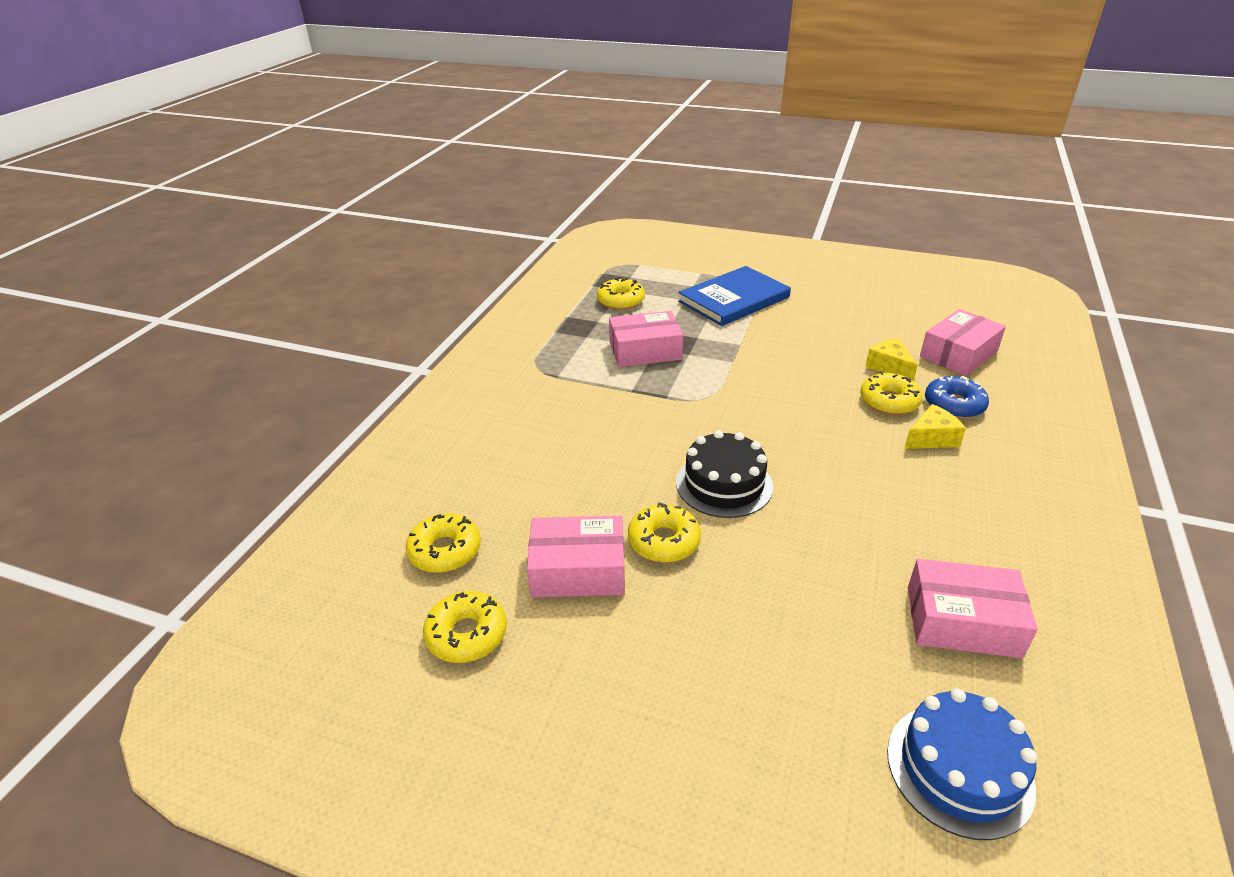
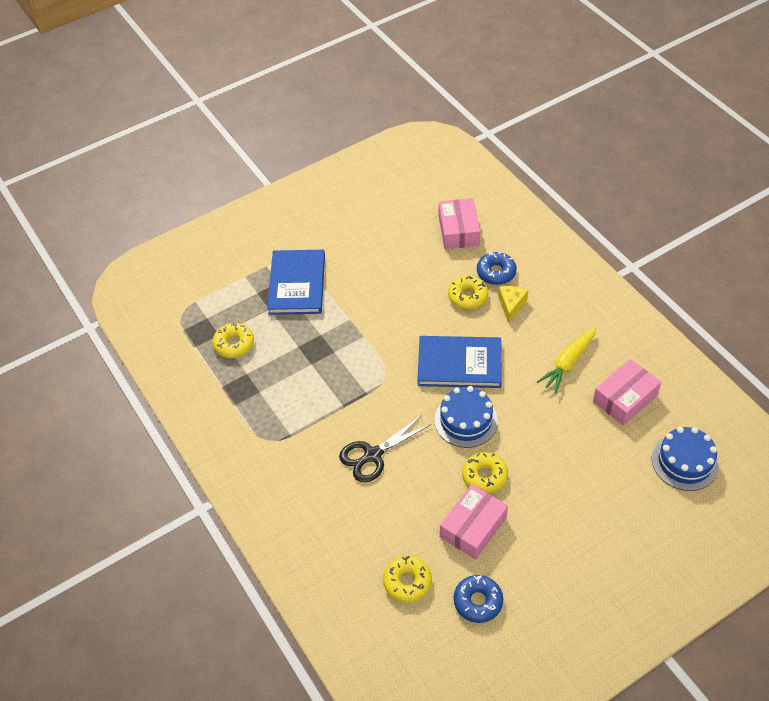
camera: 50 degrees left, 15 degrees up
yellow donut [423,591,507,663] -> blue donut [454,575,503,623]
pink box [609,311,683,367] -> none
black cake [676,430,773,518] -> blue cake [435,386,498,448]
yellow cheese [865,339,918,381] -> none
none -> black scissors [339,415,430,483]
none -> blue book [418,336,502,388]
none -> yellow carrot [537,326,597,393]

